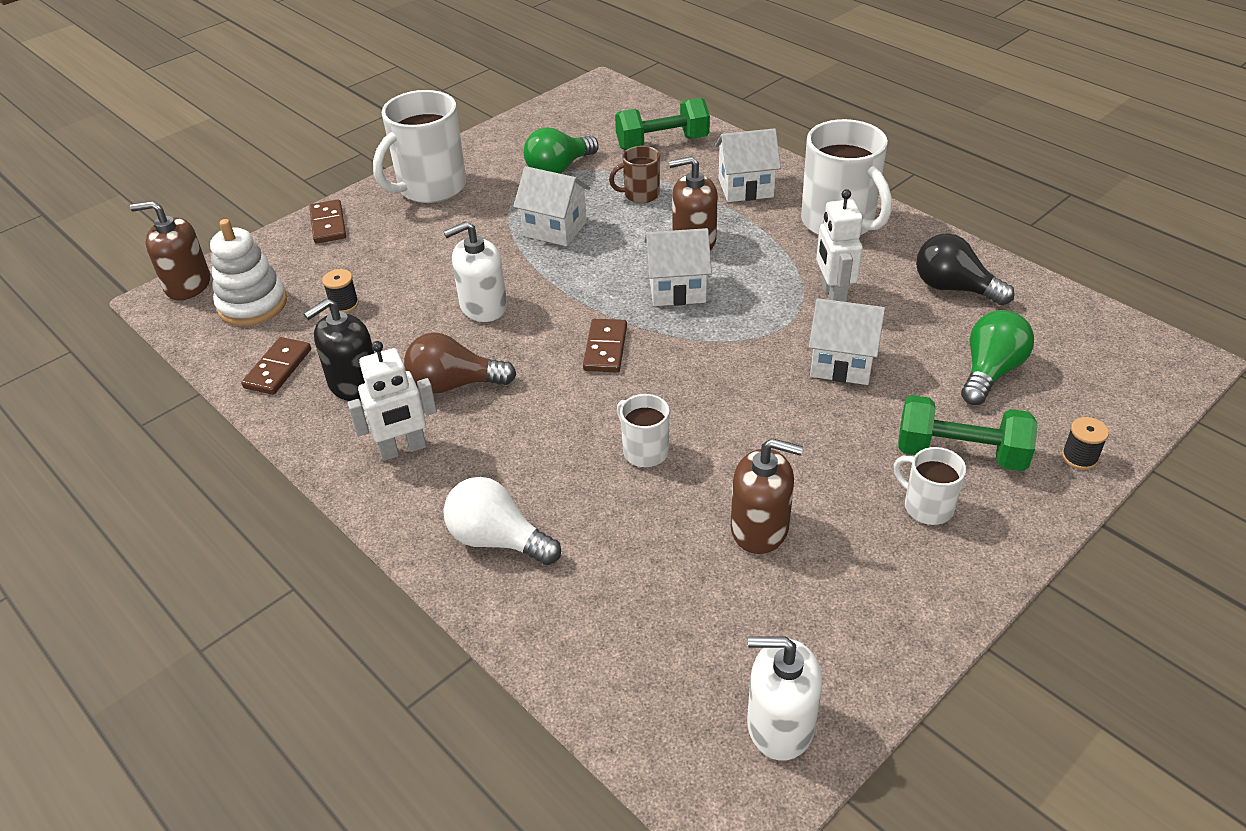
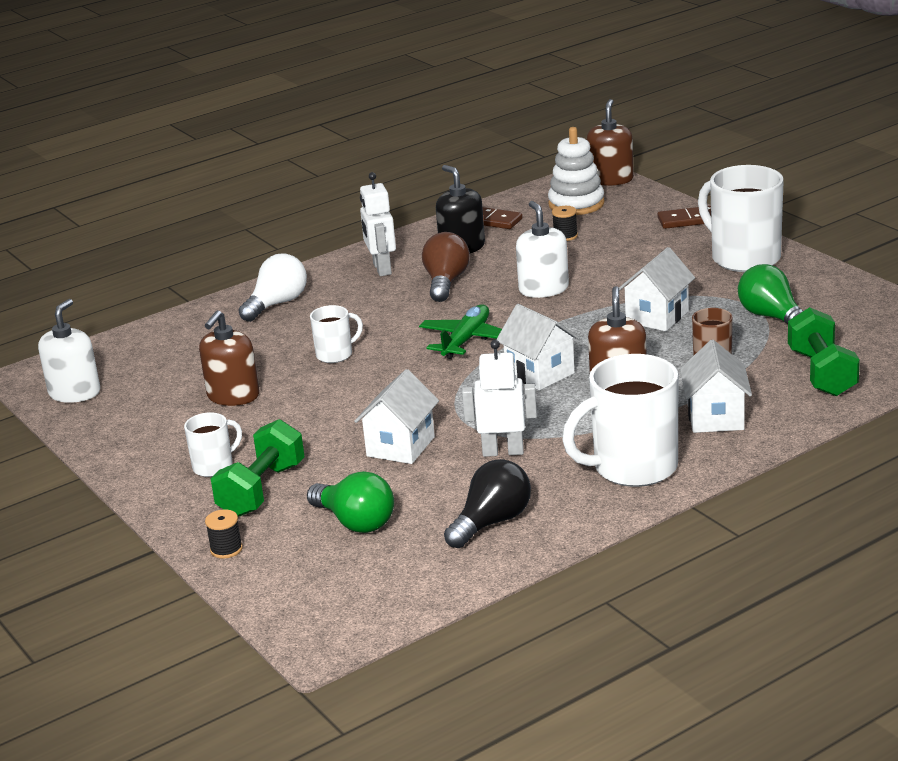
camera: 100 degrees right, 15 degrees down
brown domino [583,319,627,372] -> green plane [419,304,502,359]
white house [644,228,712,306] -> white house turned 45 degrees counterclockwise [496,304,580,391]

